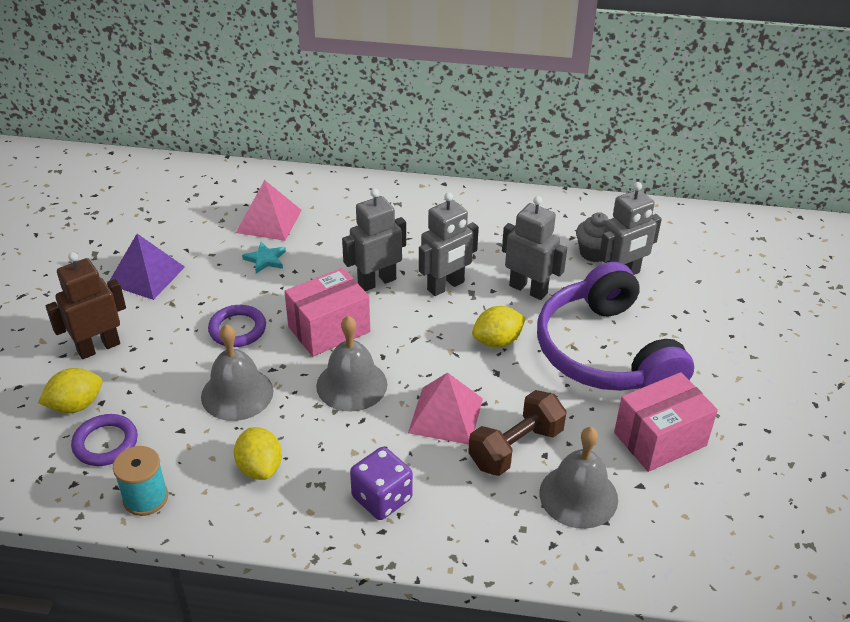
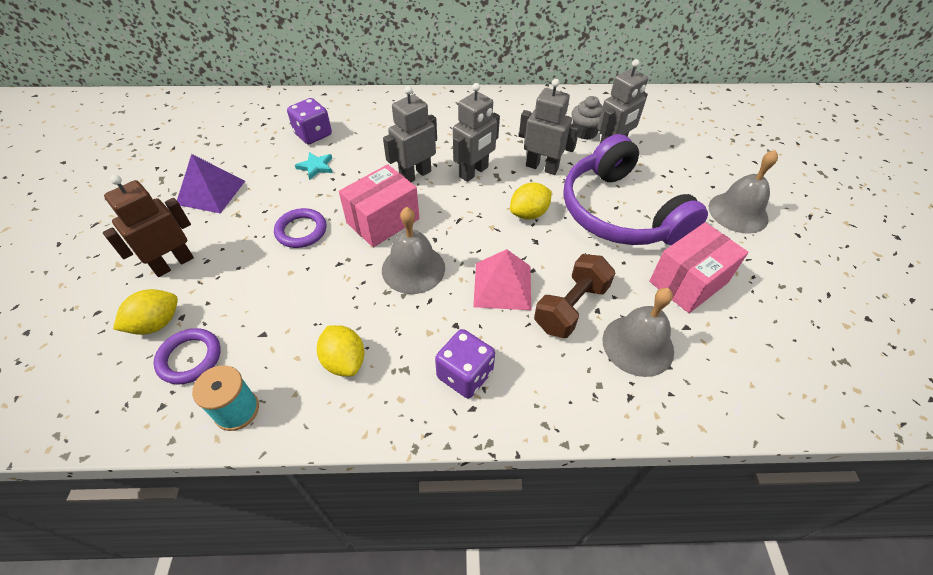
camera: 10 degrees left, 10 degrees up
grey bell [201,324,273,421] -> grey bell moved to [709,150,778,234]
pink pyramid [236,180,302,241] -> purple dice [287,98,332,144]

